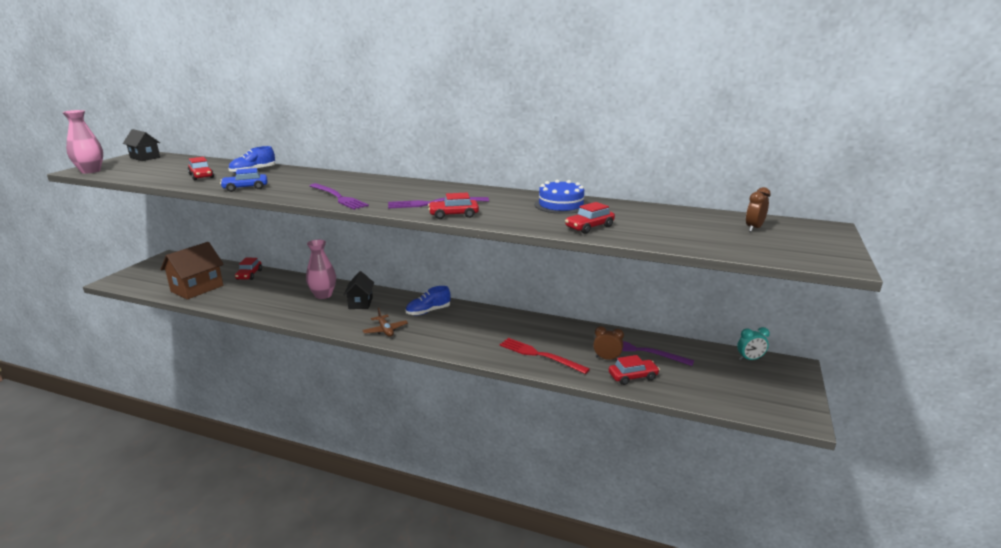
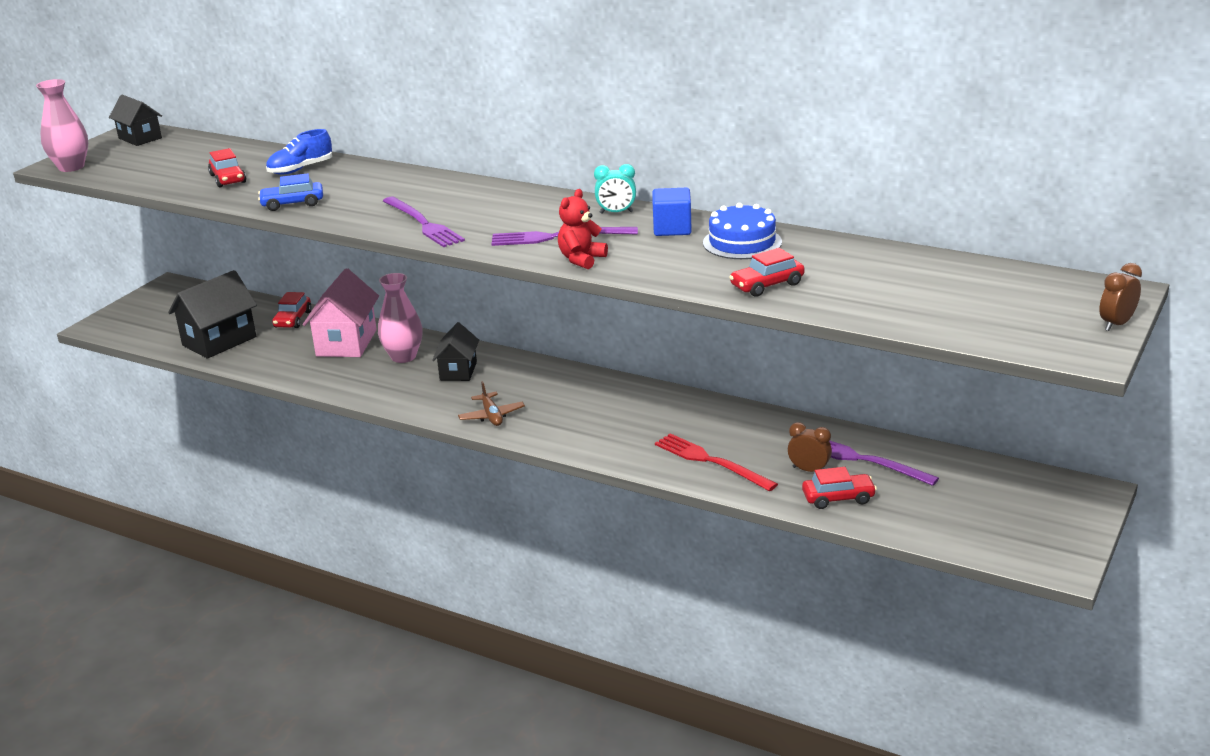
camera: 10 degrees right, 5 degrees up
brown house [160,242,224,300] -> black house [168,270,257,359]
blue shoe [406,286,451,315] -> none
red car [428,193,479,219] -> red teddy bear [558,189,608,269]
turquoise clock [737,327,770,360] -> turquoise clock moved to [594,164,636,214]
brown clock [746,187,771,232] -> brown clock moved to [1099,263,1142,331]
none -> pink house [303,268,379,357]
none -> blue cube [652,188,692,236]

